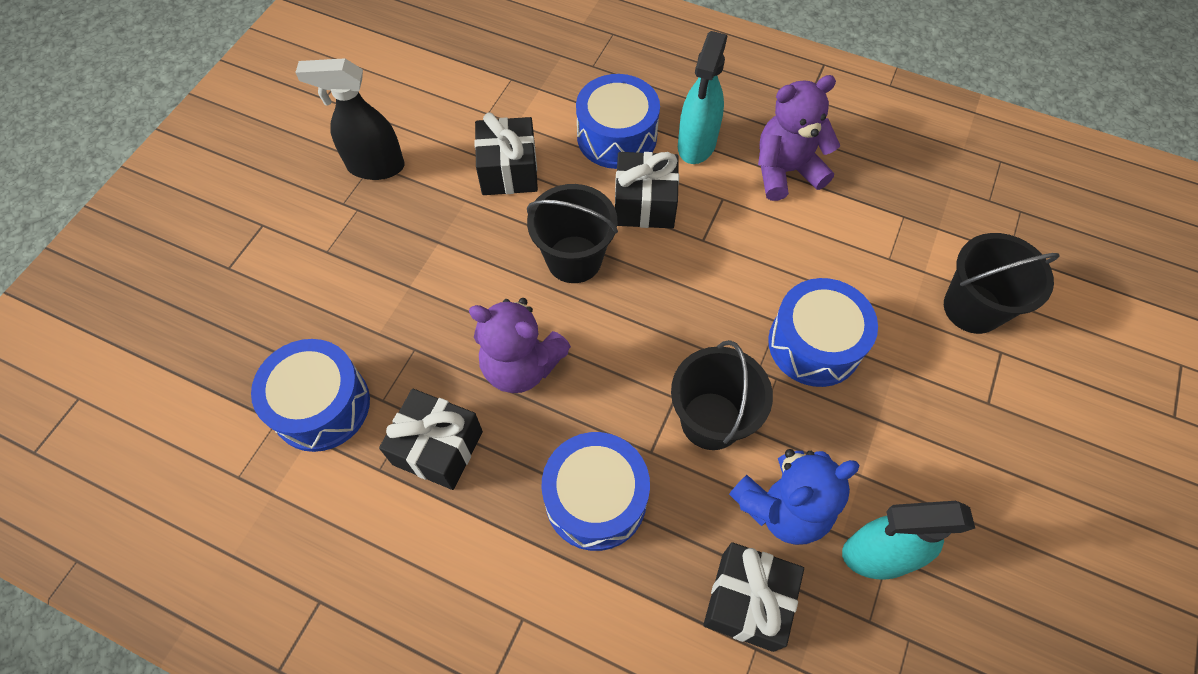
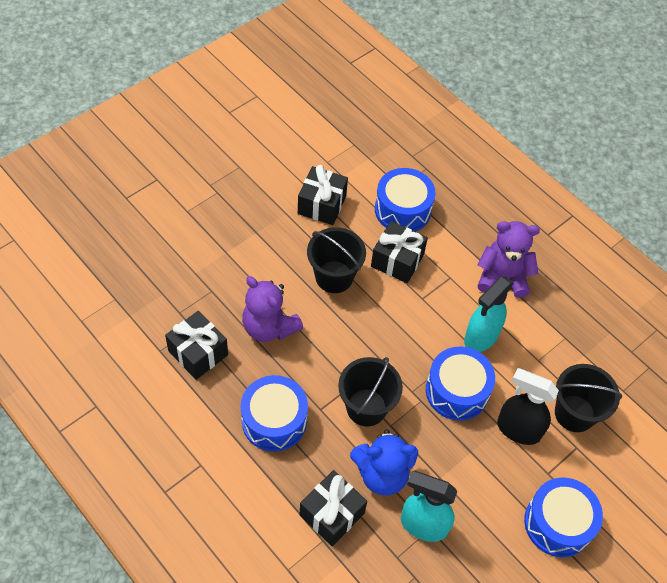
camera: 20 degrees right, 5 degrees down
blue drum [251,339,370,452] -> blue drum moved to [524,478,603,557]
black spray bottle [295,58,404,180] -> black spray bottle moved to [497,368,559,445]
turquoise spray bottle [678,31,727,164] -> turquoise spray bottle moved to [464,276,514,352]

